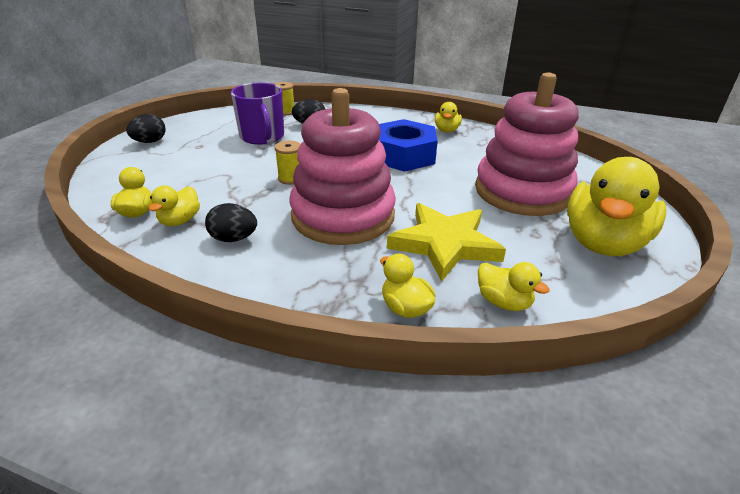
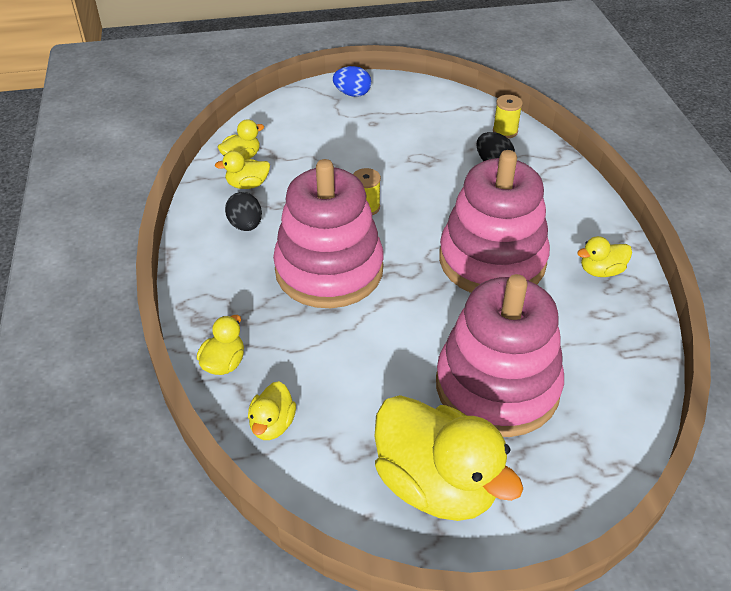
camera: 60 degrees right, 10 degrees up
black egg [126,114,166,143] -> blue egg [333,66,371,97]
purple mug [231,83,284,145] -> none
blue nut [379,119,438,172] -> pink stacking toy [439,150,550,293]
yellow star [387,203,506,282] -> none
yellow duck [567,157,666,256] -> yellow duck turned 135 degrees counterclockwise [375,395,523,521]

